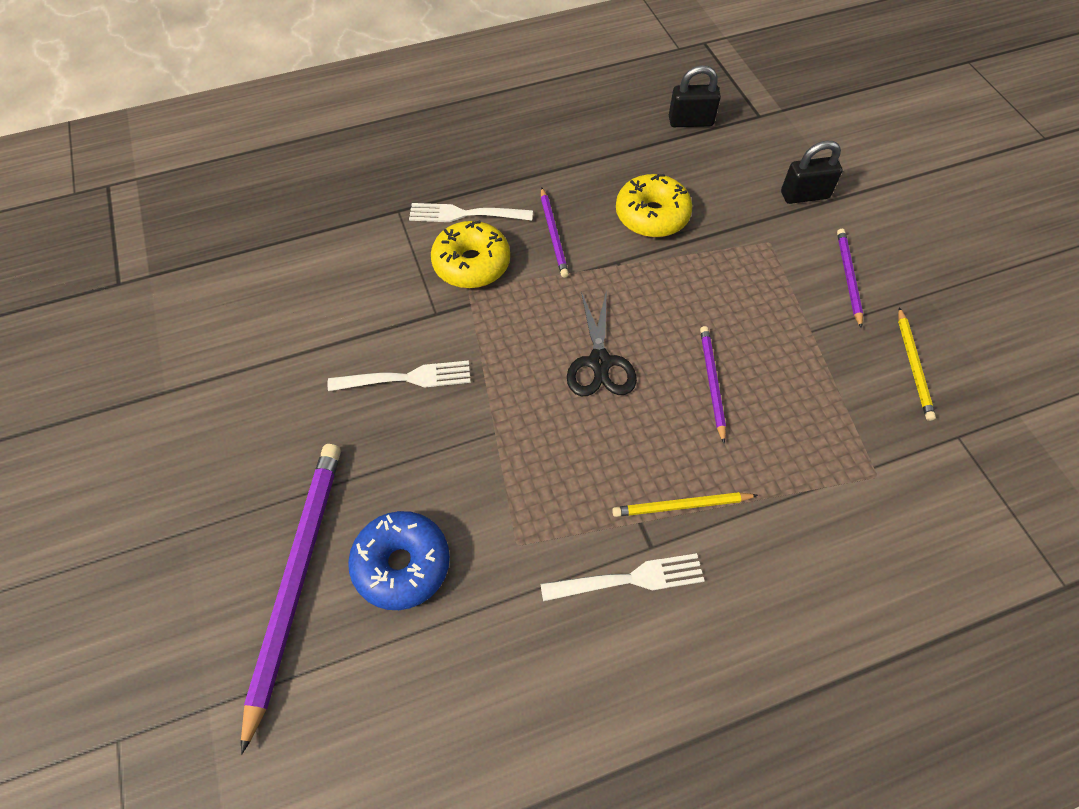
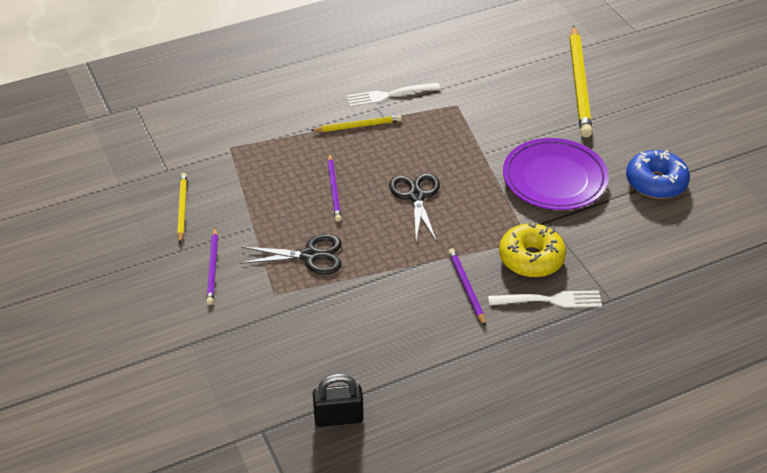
camera: 175 degrees right, 15 degrees down
purple pencil [241,444,341,755] -> yellow pencil [569,25,593,137]
white fork [328,360,471,391] -> purple plate [503,138,609,210]
blue donut [348,511,450,610] -> blue donut moved to [626,150,690,199]
yellow donut [616,174,692,237] -> none
black padlock [781,141,843,204] -> none
none -> black scissors [240,234,342,274]

